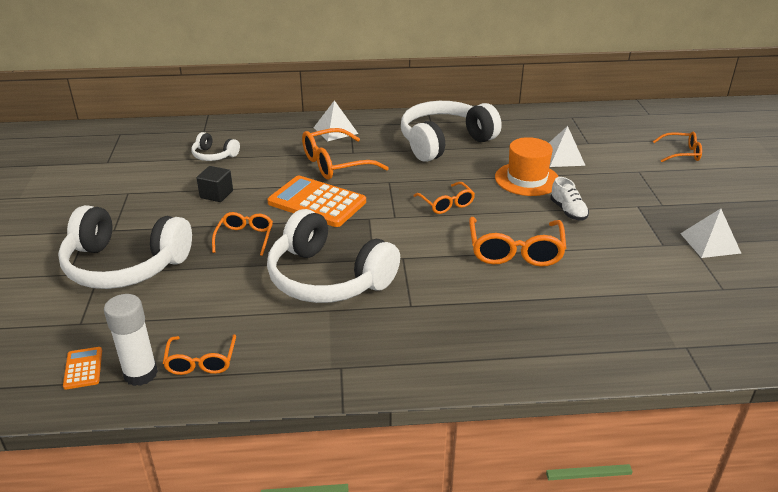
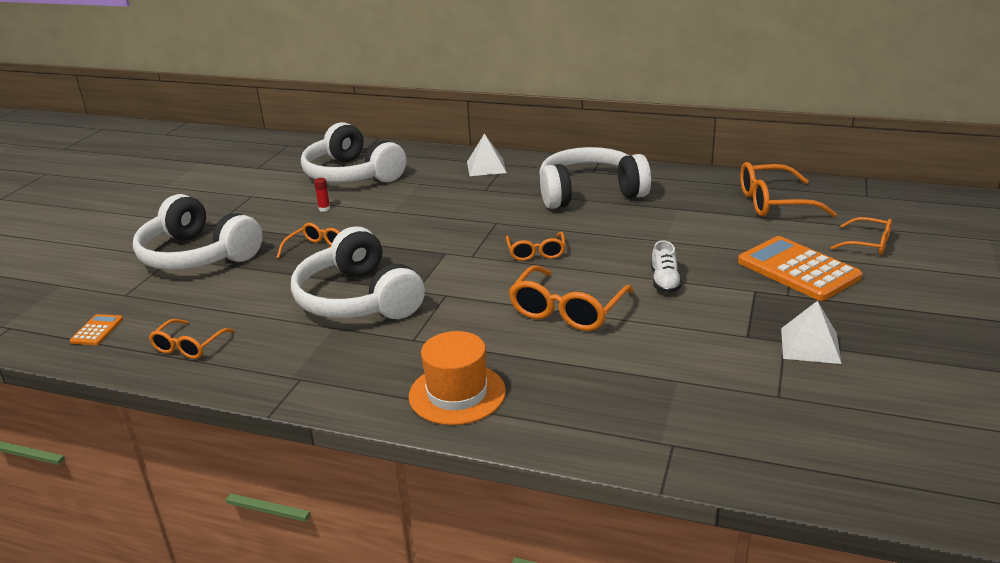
camera: 25 degrees right, 5 degrees down
white glue stick [104,294,158,386] -> none
white headphones [191,132,240,161] -> white headphones [301,122,406,183], size x2.16
black cube [197,166,233,202] -> red glue stick [314,178,331,212]
orange calculator [267,176,366,227] -> orange calculator moved to [738,236,862,301]
orange glasses [302,128,389,180] -> orange glasses moved to [740,162,837,217]
orange hat [495,137,559,196] -> orange hat moved to [409,331,506,425]
white pyramid [549,126,586,167] -> none

